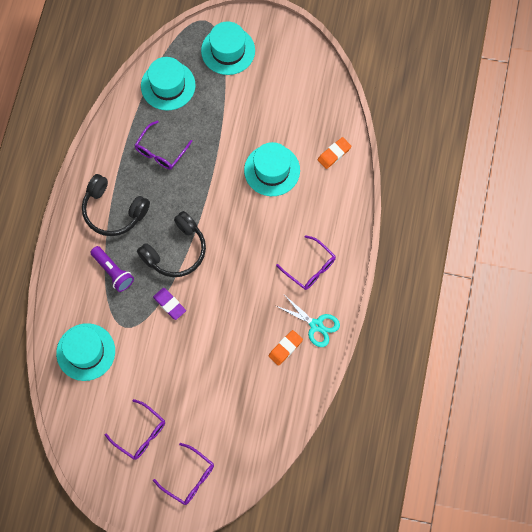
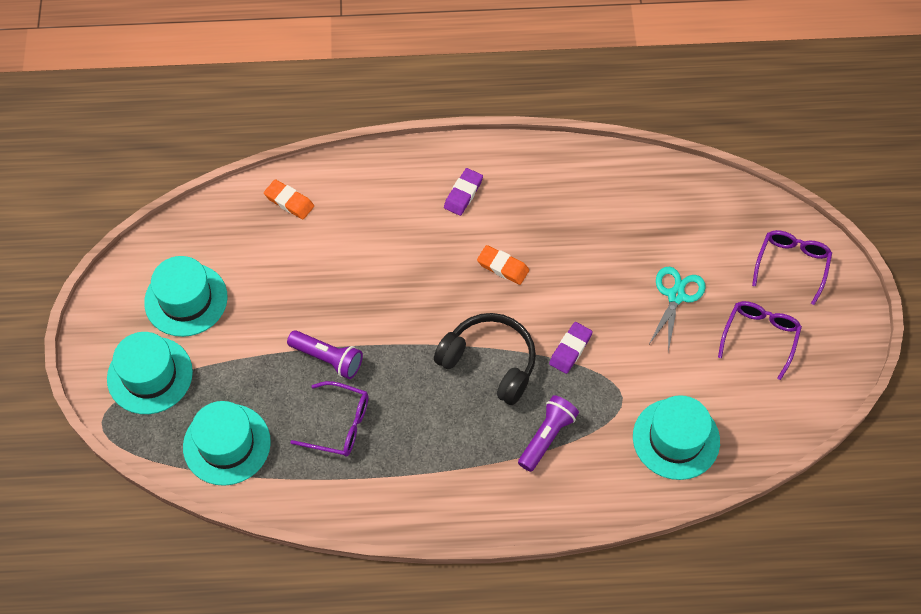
camera: 105 degrees left, 10 degrees down
black headphones [82,174,150,236] -> none
turquoise hat [244,142,300,196] -> turquoise hat moved to [144,256,228,337]
orange eraser [268,330,303,366] -> orange eraser moved to [477,245,529,285]
purple glasses [276,235,336,290] -> purple eraser [444,168,483,216]
turquoise scissors [276,296,340,347] -> turquoise scissors moved to [648,267,706,352]
none -> purple flashlight [287,330,363,379]

